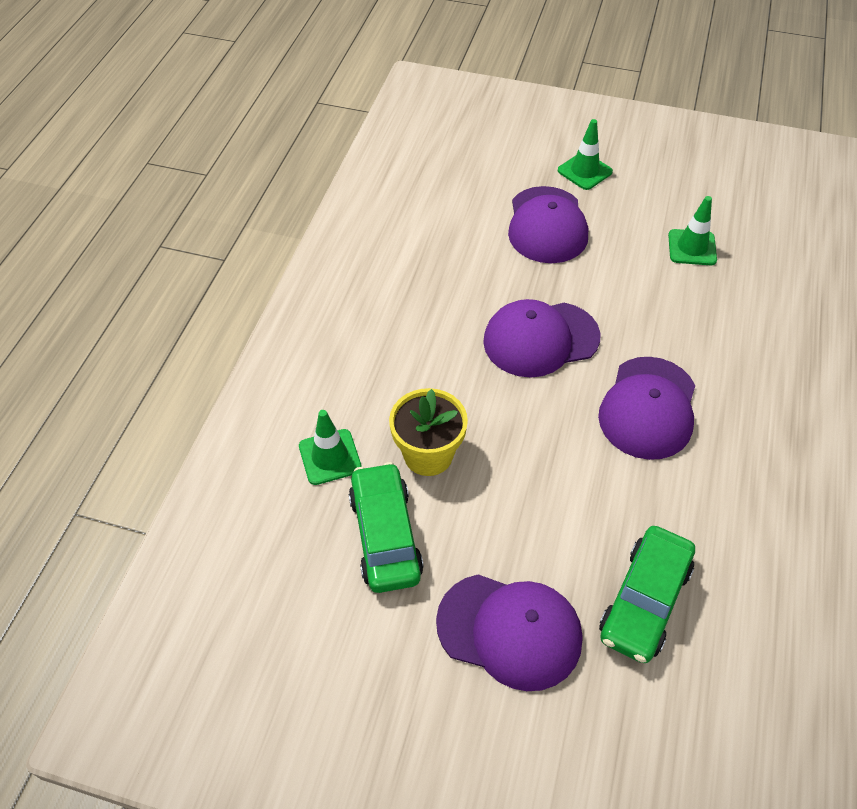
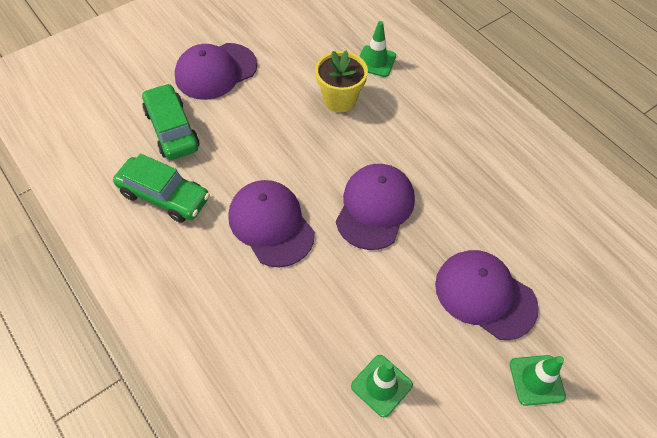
camera: 125 degrees right, 5 degrees up
green car [349,462,424,593] -> green car moved to [113,154,210,223]

